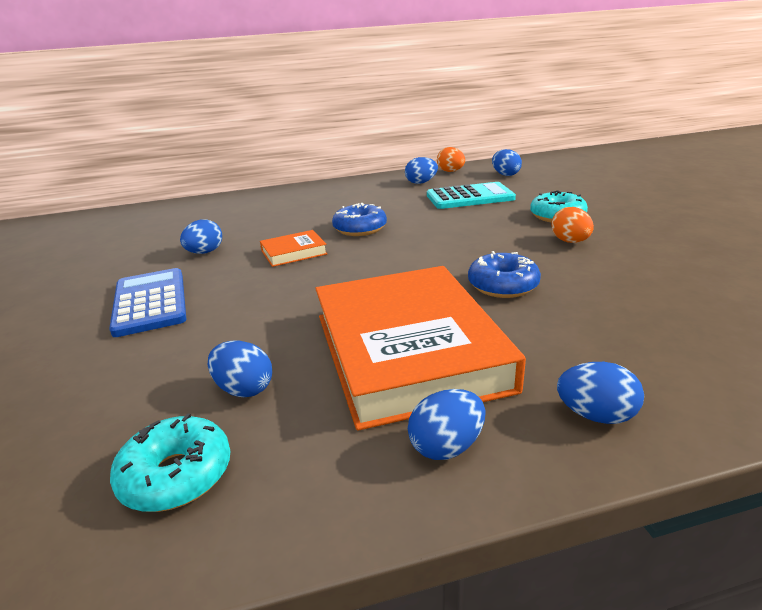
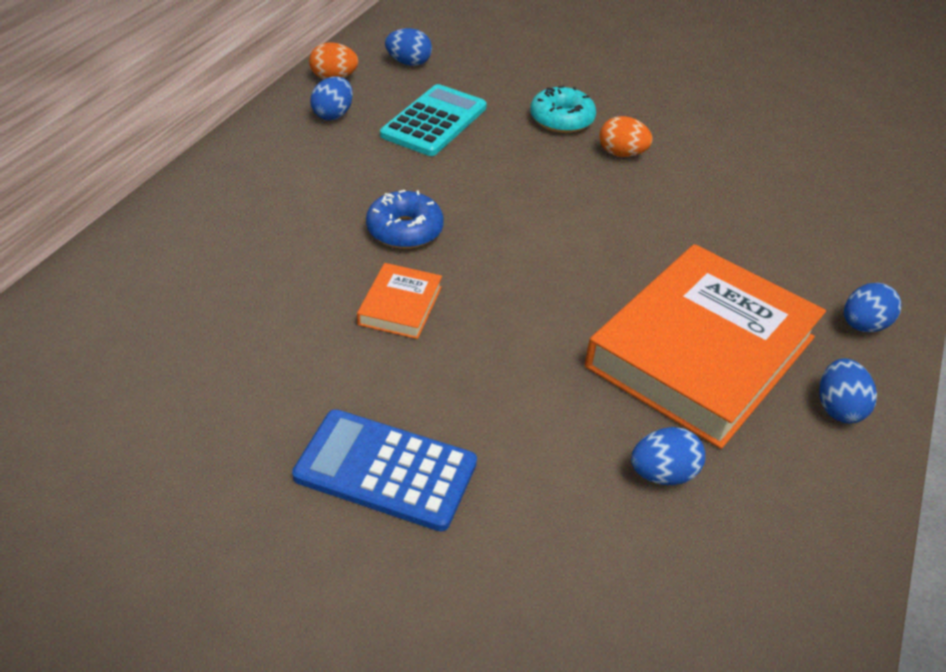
camera: 55 degrees left, 15 degrees up
turquoise donut [110,413,230,512] -> none
blue egg [180,219,222,254] -> none
orange book [315,266,526,431] -> orange book turned 75 degrees counterclockwise [585,244,826,449]
blue donut [468,251,541,298] -> none

